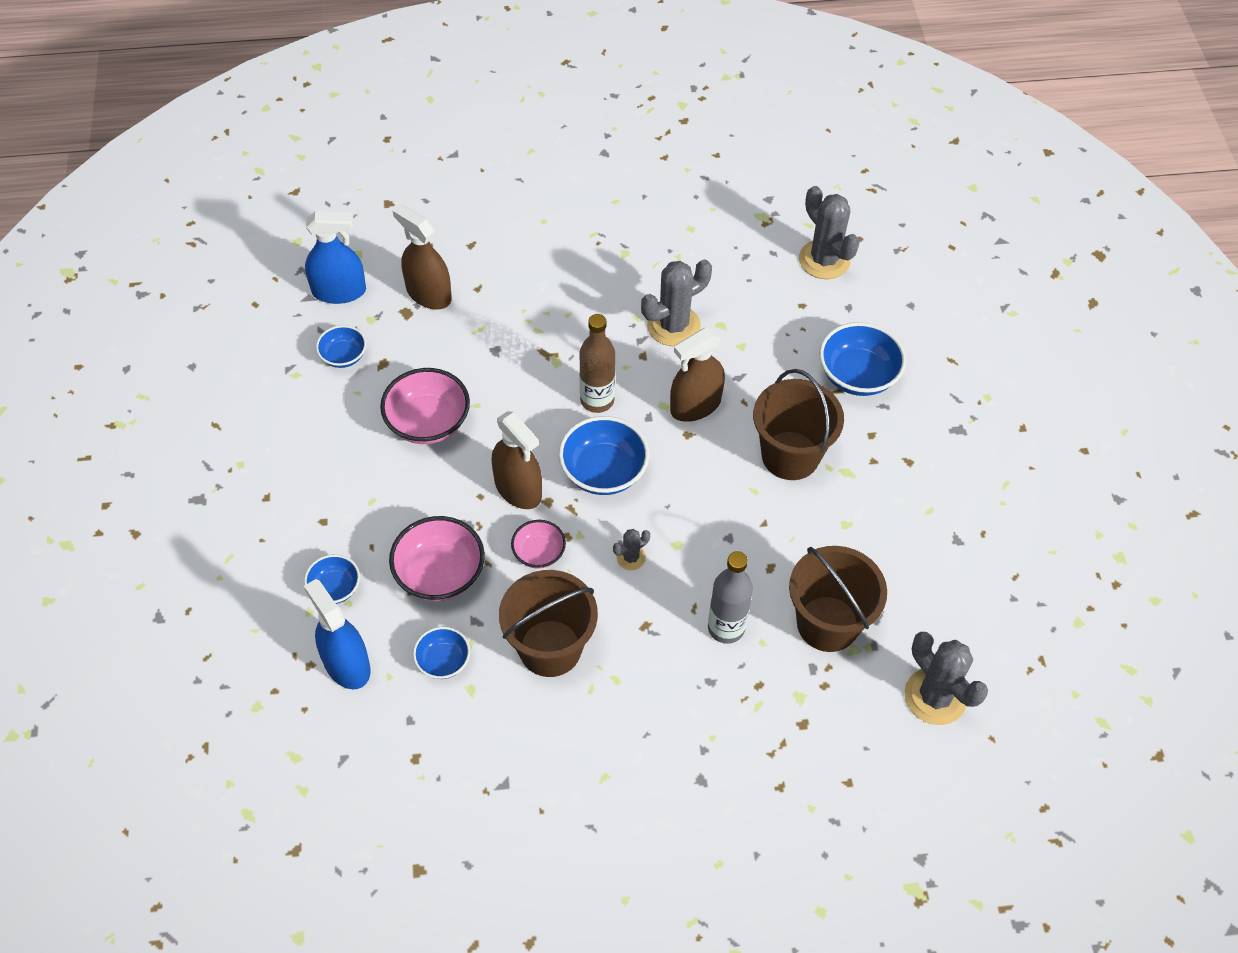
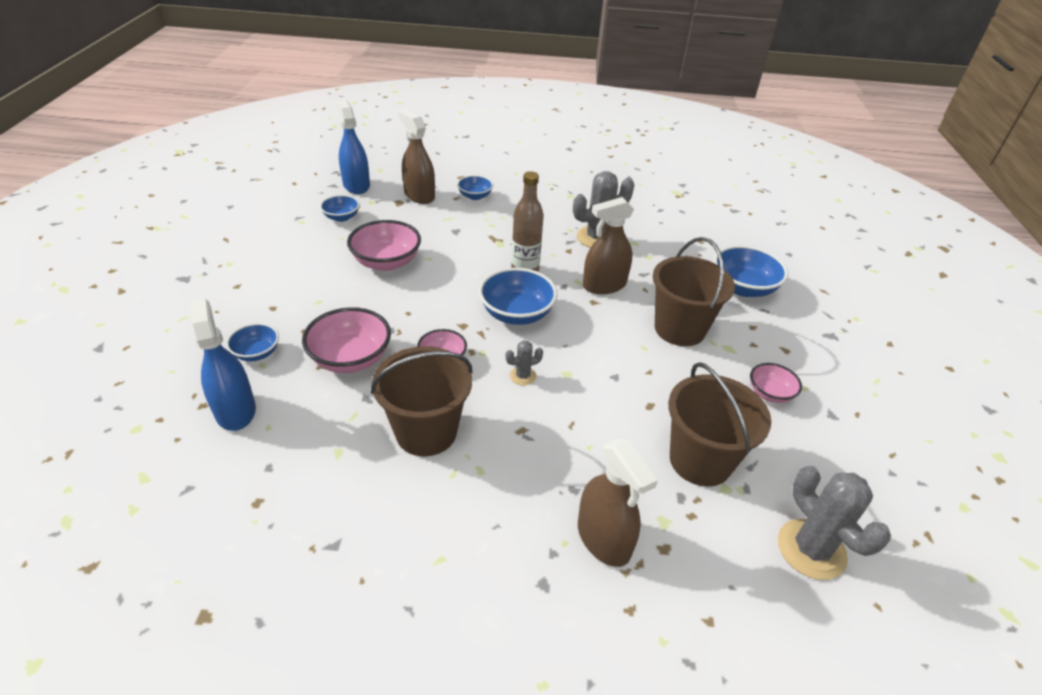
camera: 10 degrees right, 15 degrees down
blue spray bottle [305,211,366,304] -> blue spray bottle turned 120 degrees counterclockwise [337,100,370,194]
blue bowl [413,627,470,679] -> blue bowl moved to [457,175,493,200]
brown spray bottle [492,411,542,509] -> brown spray bottle moved to [578,439,658,567]
grey bottle [708,551,753,644] -> none
grey cactus [799,186,860,279] -> none
none -> pink bowl [750,363,802,403]

